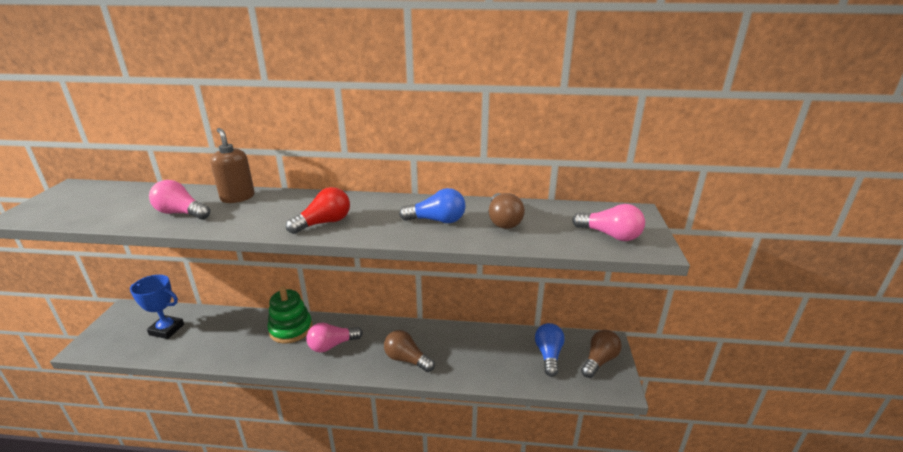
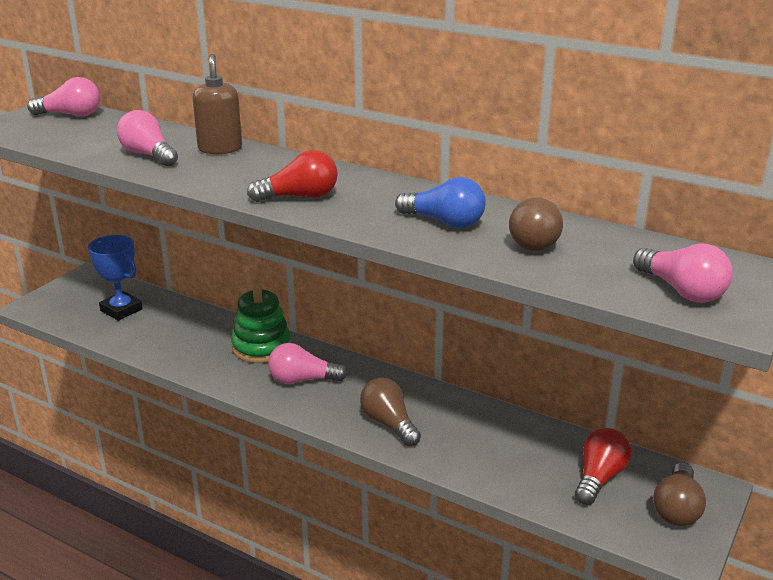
camera: 25 degrees right, 0 degrees up
blue light bulb [535,323,565,377] -> red light bulb [575,428,631,505]
brown light bulb [581,330,622,378] -> brown light bulb turned 135 degrees clockwise [653,462,706,526]
none -> pink light bulb [27,77,100,117]

